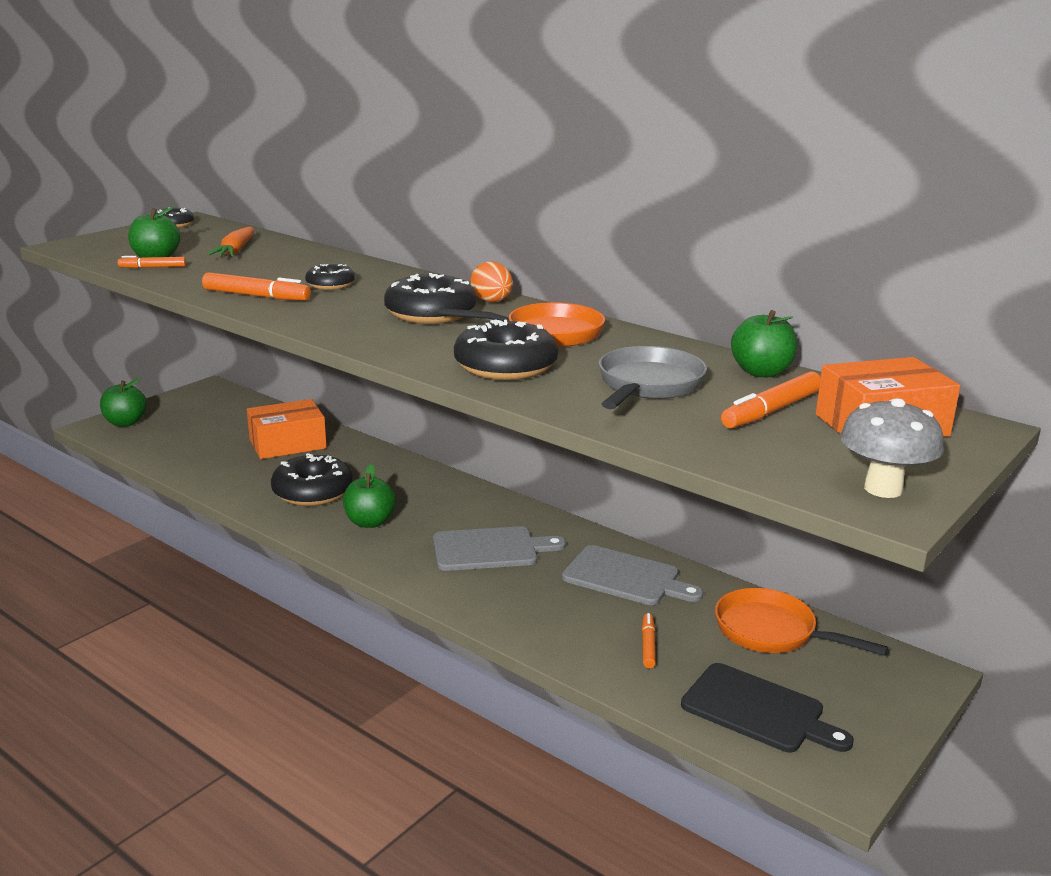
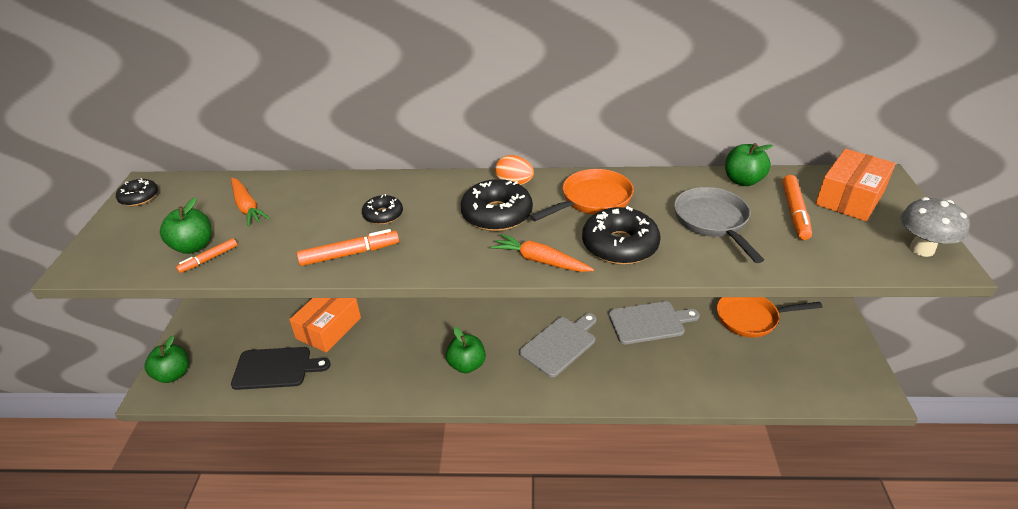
camera: 35 degrees left, 15 degrees up
black donut [271,453,353,506] -> none
orange marker [642,613,656,668] -> none
black cutting board [681,663,854,752] -> black cutting board moved to [231,347,331,390]
none -> orange carrot [491,234,594,272]

